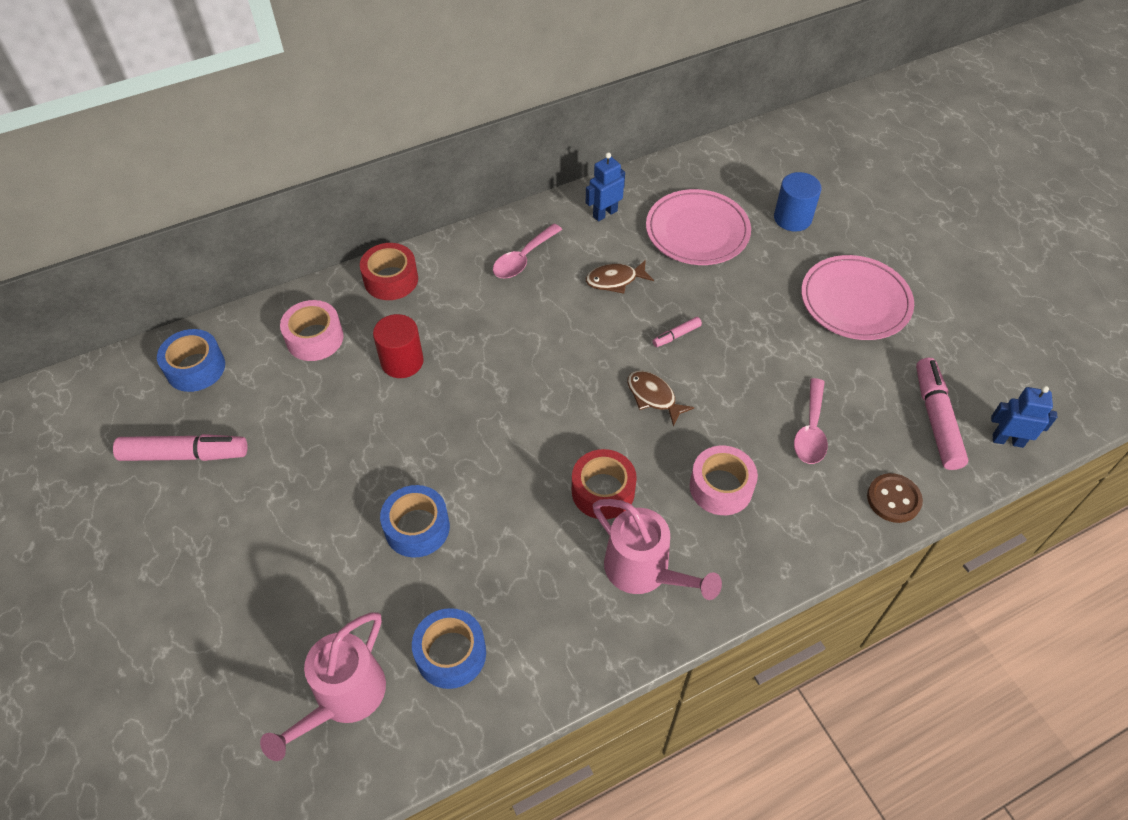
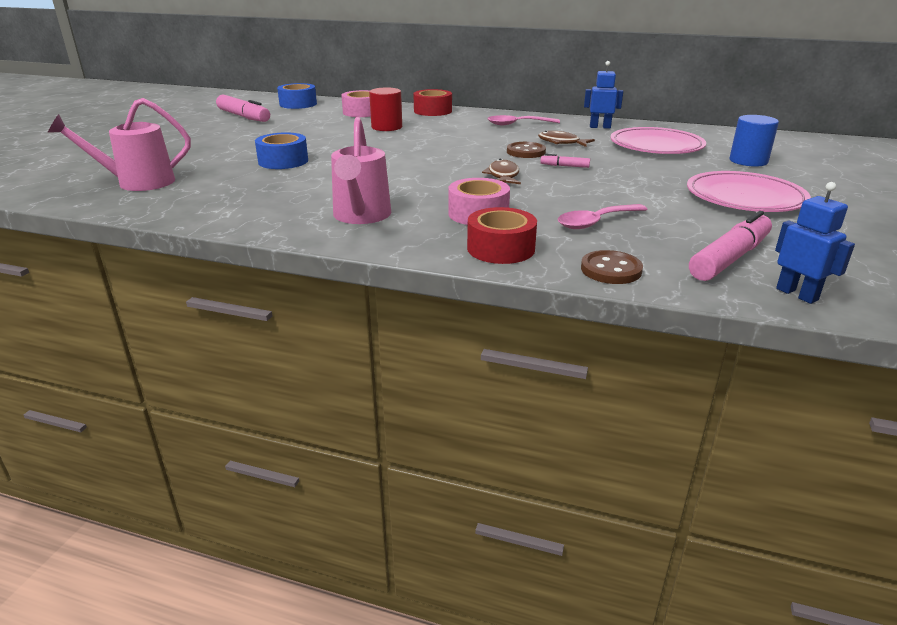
camera: 45 degrees right, 25 degrees down
blue tape [412,608,486,689] -> none
red tape [572,449,637,519] -> red tape moved to [467,207,537,264]
none -> brown button [507,142,546,158]

